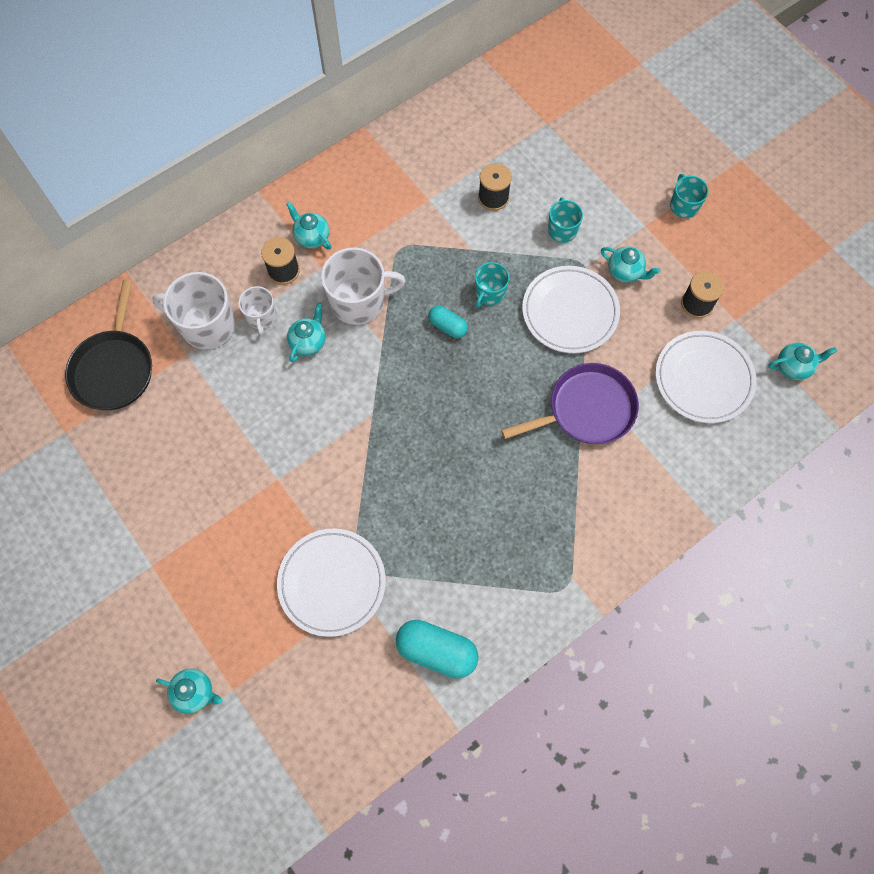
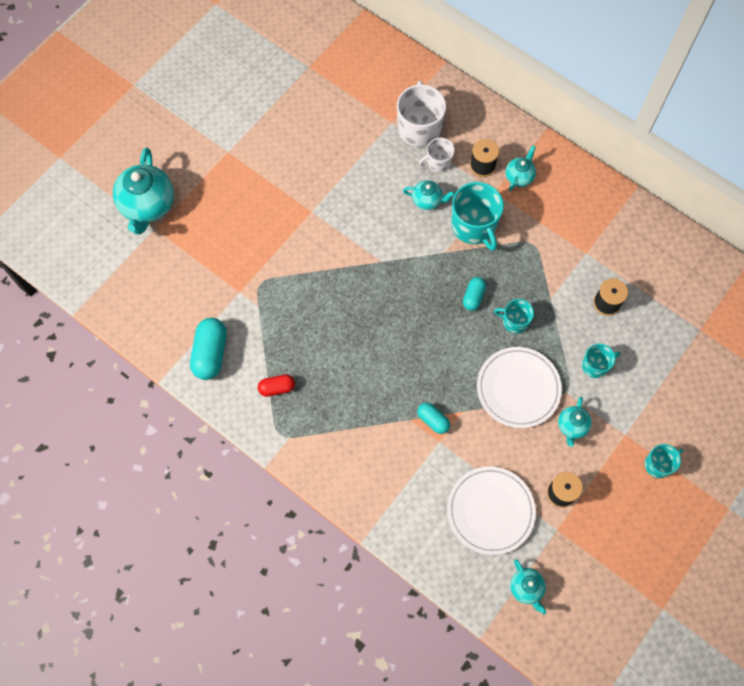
camera: 75 degrees right, 0 degrees up
black pan [65,280,152,410] -> none
turquoise teapot [156,669,223,714] -> turquoise teapot [113,148,174,234], size x1.94
white plate [277,528,386,637] -> none
white mug [321,247,405,325] -> turquoise mug [452,182,504,251]
purple pan [501,363,639,444] -> turquoise capsule [417,403,450,434]
none -> red capsule [258,374,295,397]

